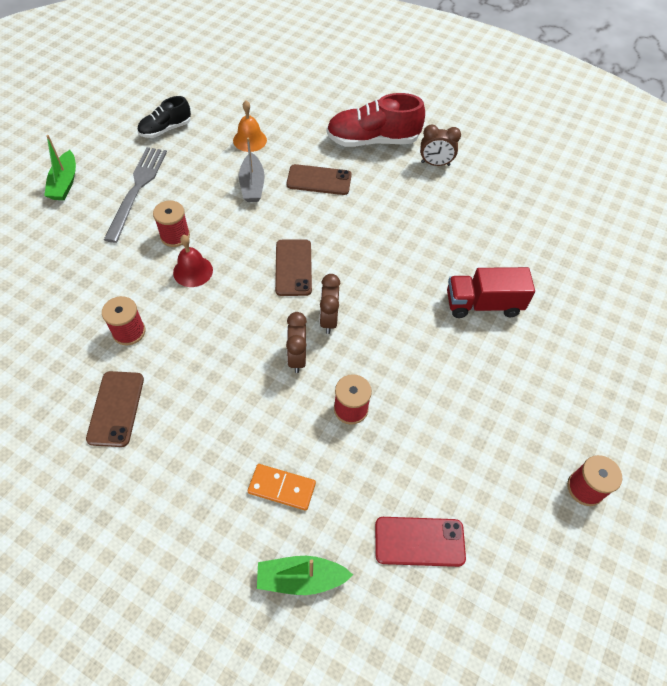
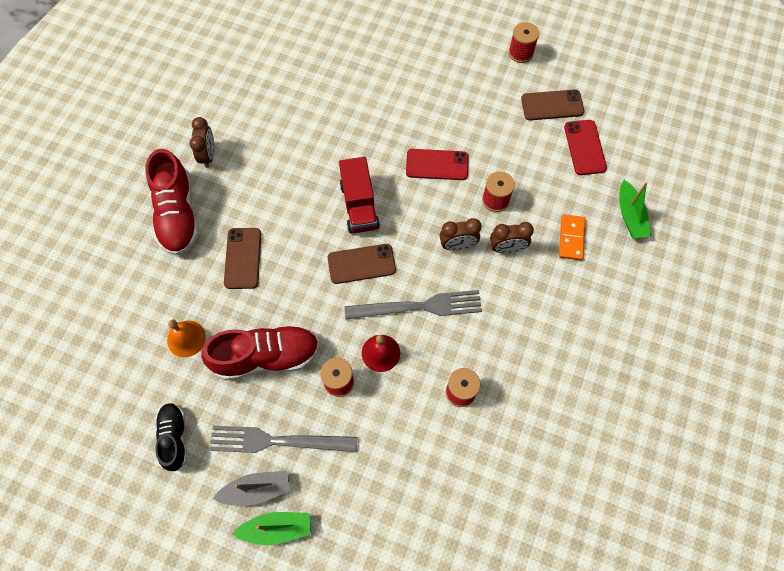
camera: 95 degrees left, 10 degrees up
brown phone [86,371,144,447] -> brown phone moved to [521,89,584,120]
black shoe [137,96,191,138] -> black shoe turned 150 degrees counterclockwise [155,403,187,471]
grey boat [239,138,265,202] -> grey boat moved to [213,471,290,506]
brown clock [320,274,340,334] -> brown clock moved to [490,222,534,253]
red truck [447,267,535,318] -> red truck moved to [339,157,380,233]
none -> red shoe [201,324,320,380]
none -> grey fork [345,290,482,320]
none -> red phone [406,149,469,180]

